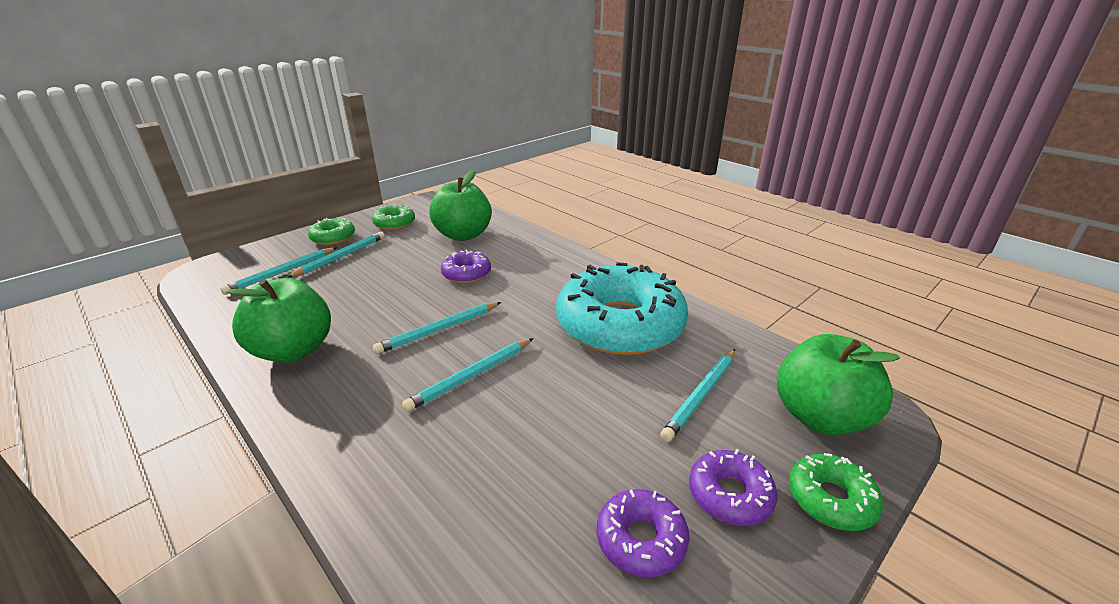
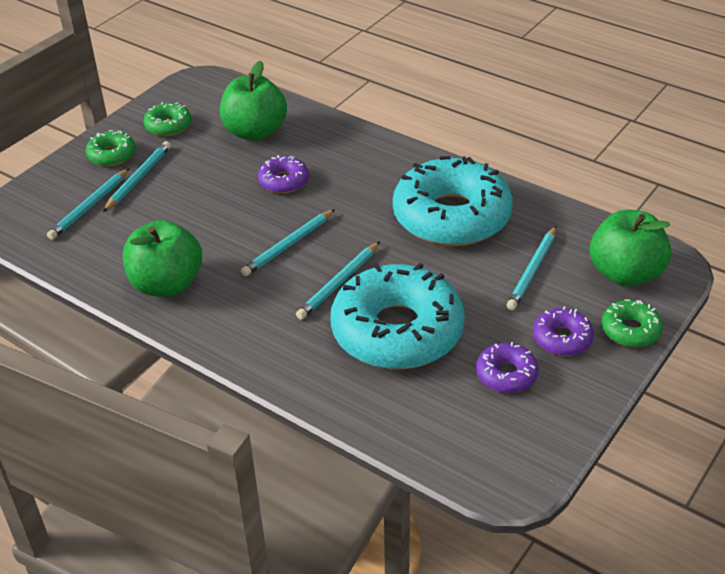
camera: 10 degrees left, 10 degrees up
none -> turquoise donut [330,263,465,369]

